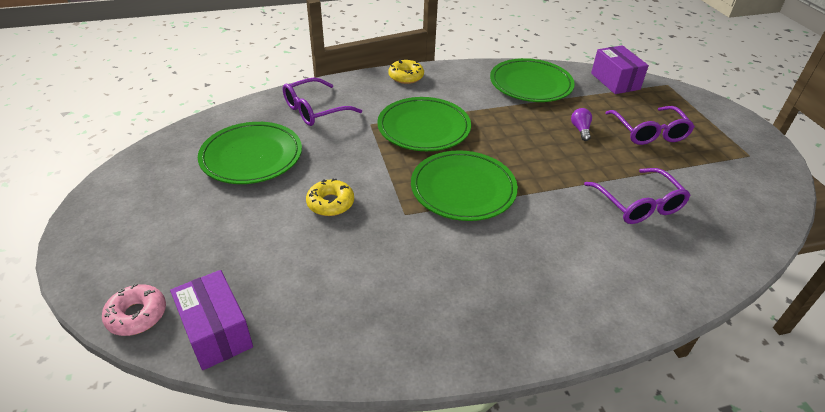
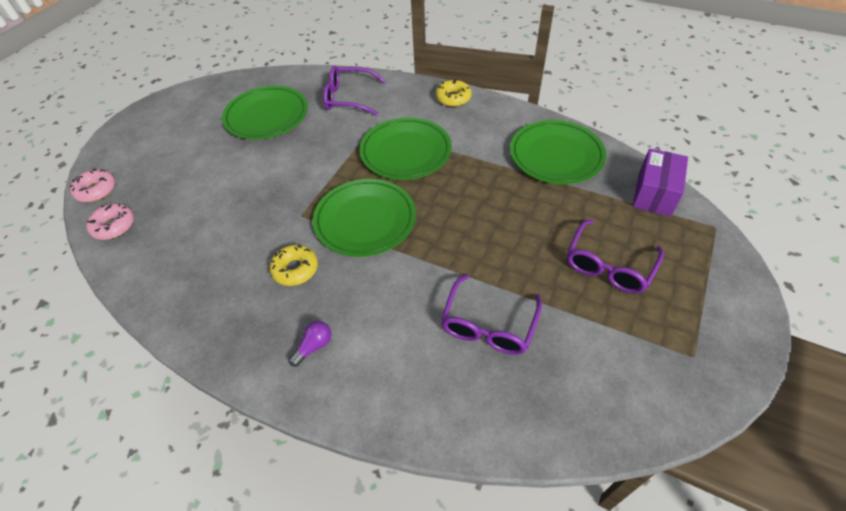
camera: 45 degrees right, 10 degrees up
purple box [170,270,253,370] -> pink donut [86,204,134,240]
yellow donut [306,178,354,216] -> yellow donut moved to [269,245,318,286]
purple light bulb [571,108,592,141] -> purple light bulb moved to [289,321,331,366]

